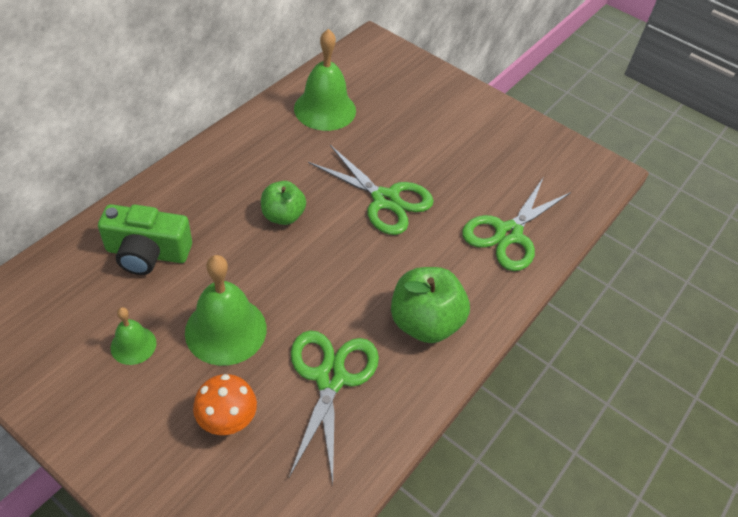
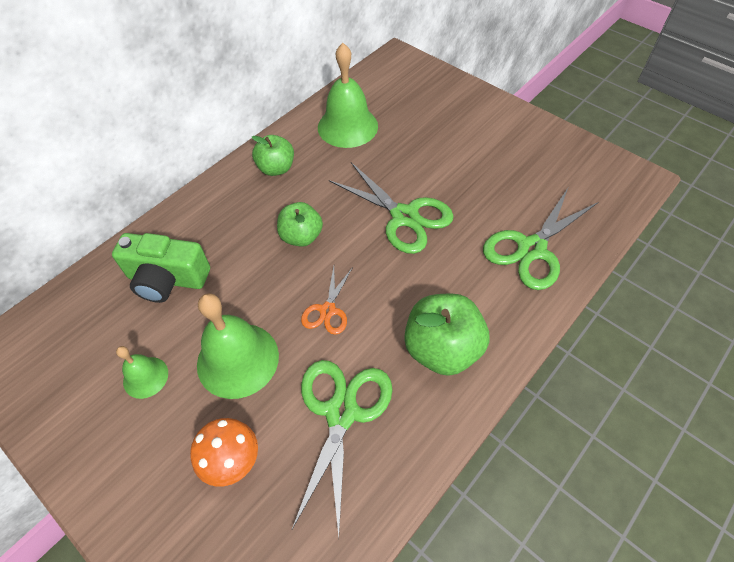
camera: 10 degrees right, 5 degrees up
none -> green apple [252,135,294,176]
none -> orange scissors [301,266,353,335]

